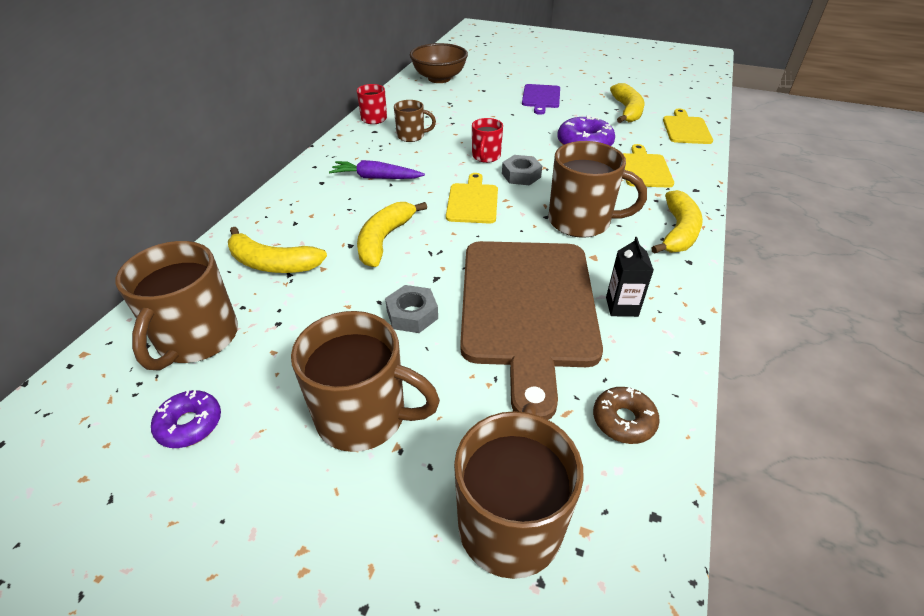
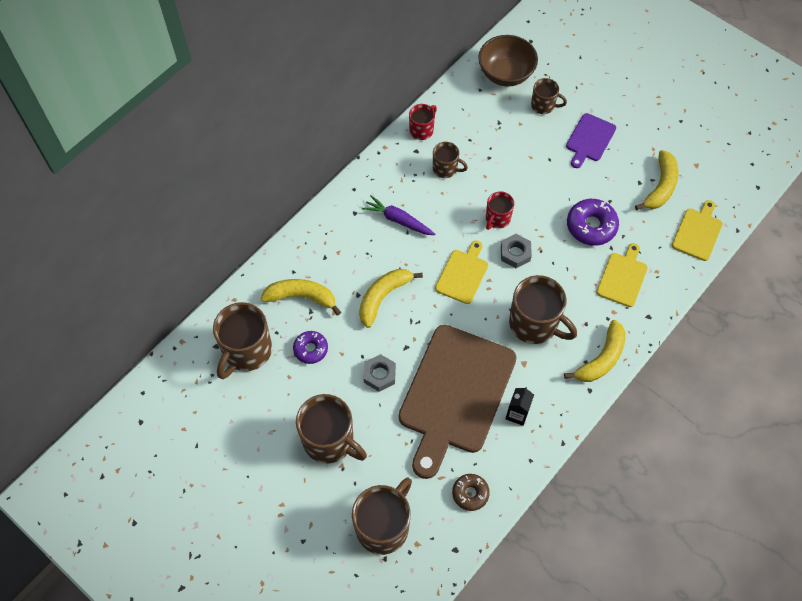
camera: 20 degrees right, 20 degrees up
purple donut [151,390,221,448] -> purple donut moved to [293,331,328,364]
yellow banana [228,227,327,273] -> yellow banana turned 150 degrees clockwise [261,279,341,316]
none -> brown mug [531,78,567,114]

